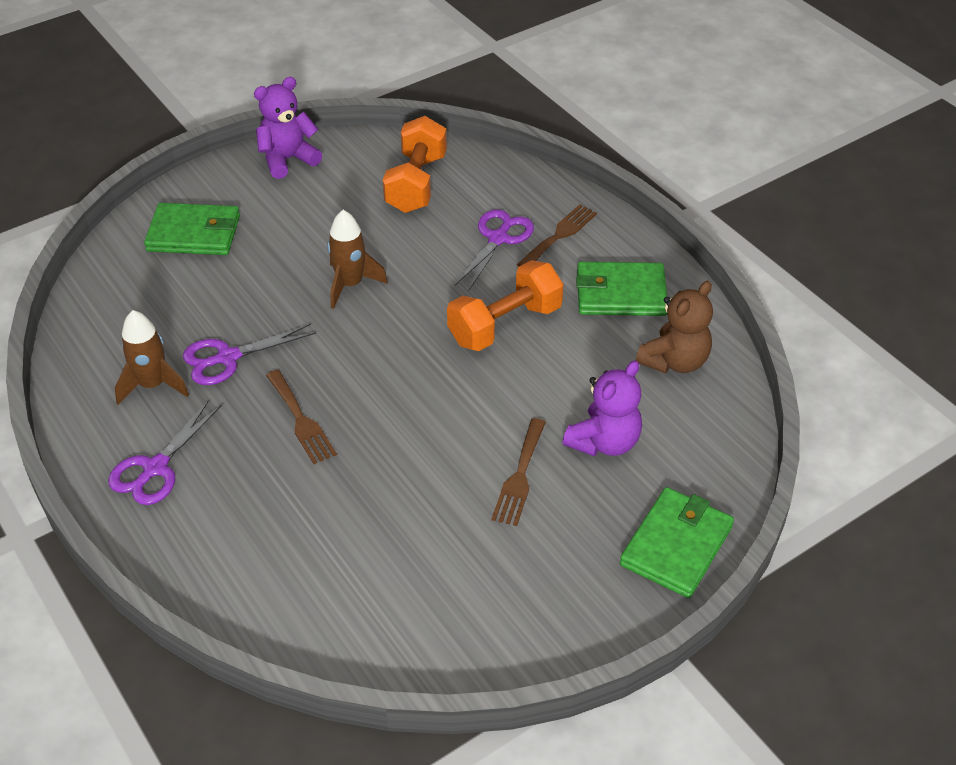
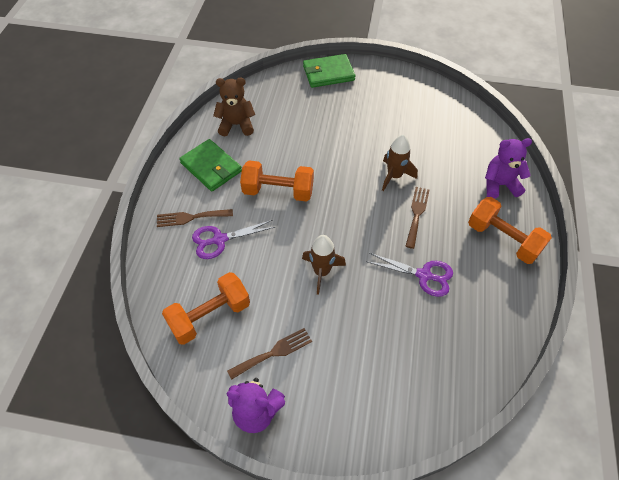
camera: 135 degrees left, 10 degrees up
purple scissors [108,400,222,505] -> orange dumbbell [468,197,552,264]
brown rocket [115,310,189,405] -> brown rocket moved to [382,135,418,191]
green wallet [144,203,240,255] -> none
brown fork [492,418,546,526] -> brown fork moved to [227,328,312,380]
purple teddy bear [563,361,642,456] -> purple teddy bear moved to [485,138,532,199]

